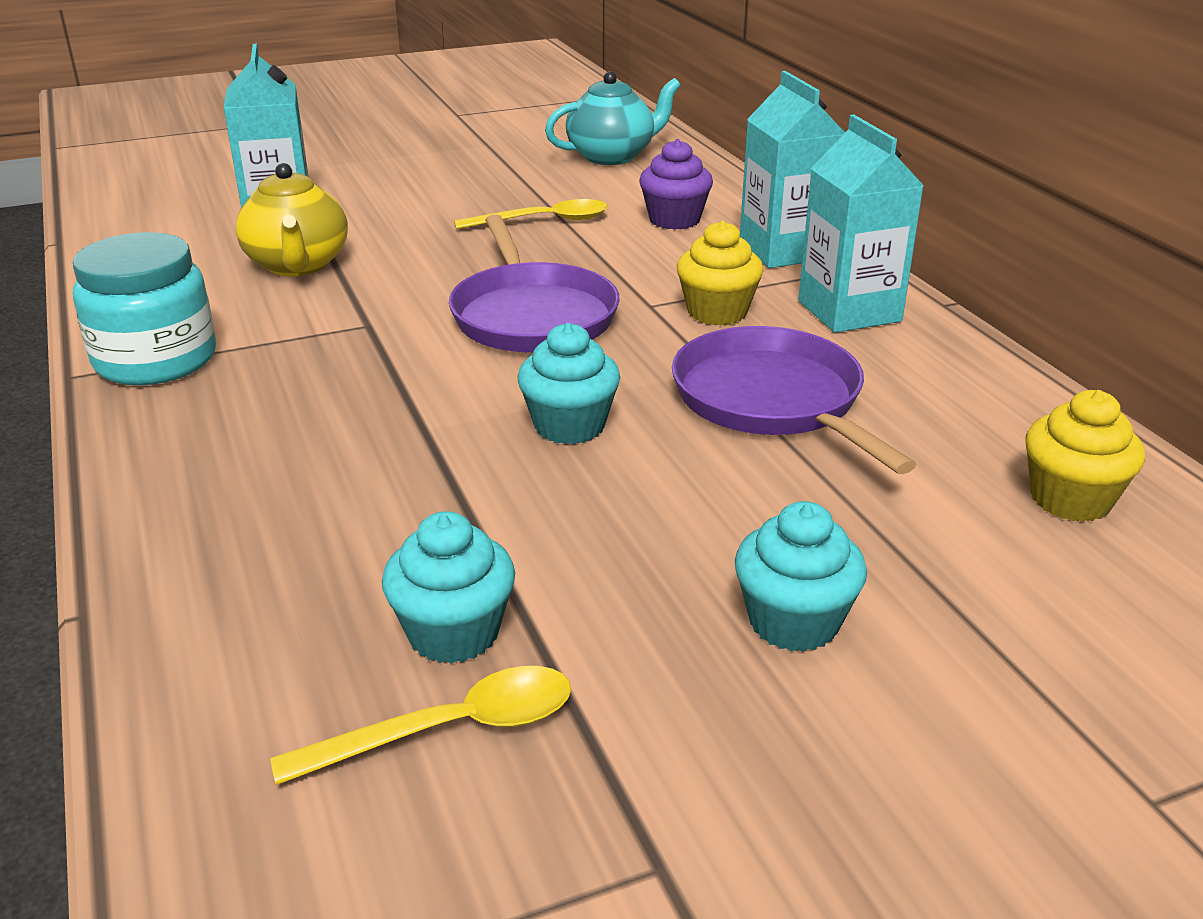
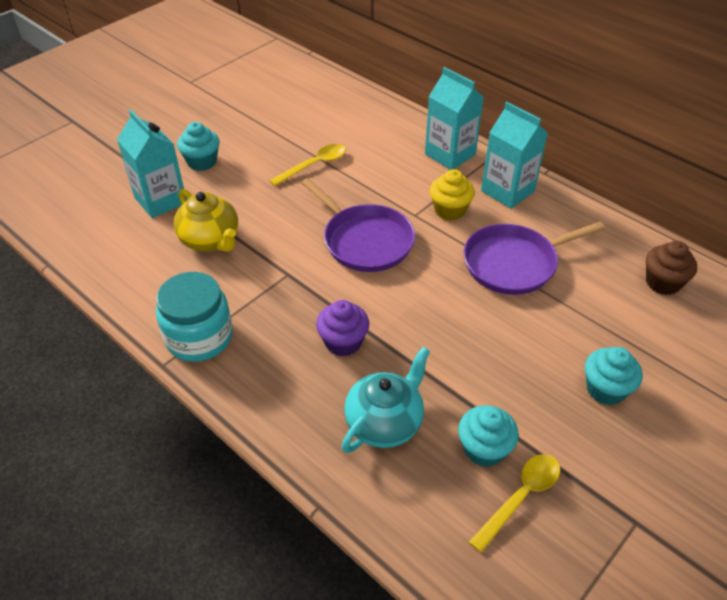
camera: 25 degrees left, 15 degrees up
turquoise cupcake [517,323,620,445] -> turquoise cupcake moved to [177,122,220,171]
turquoise teapot [545,71,681,165] -> turquoise teapot moved to [342,347,430,453]
purple cupcake [639,139,713,230] -> purple cupcake moved to [316,300,369,357]
purple pan [672,326,917,474] -> purple pan turned 60 degrees counterclockwise [464,222,605,295]
yellow cupcake [1025,390,1145,522] -> brown cupcake [646,241,697,295]

